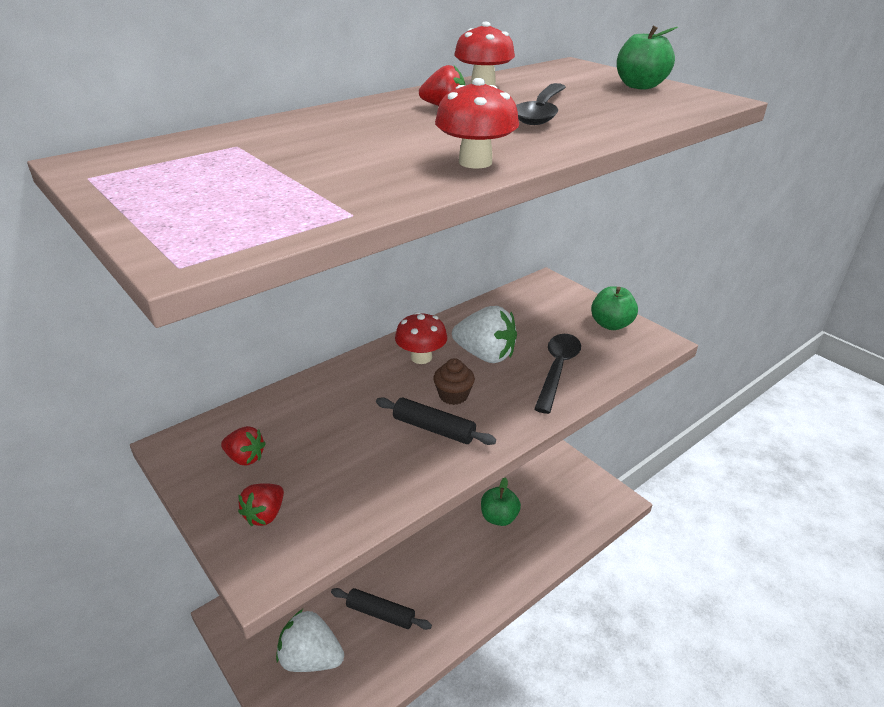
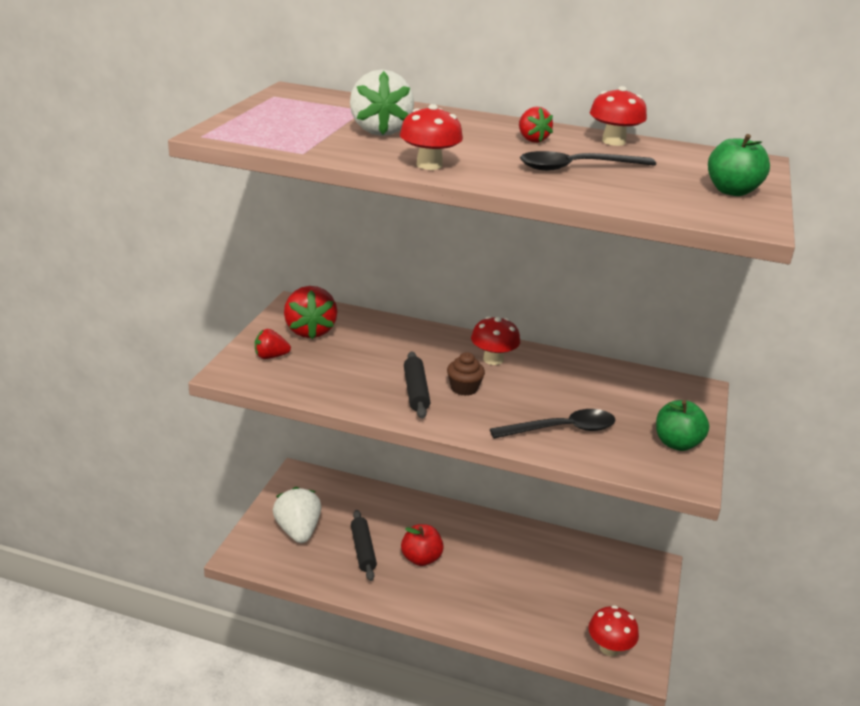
camera: 55 degrees right, 5 degrees down
red strawberry [221,426,266,466] -> red strawberry [284,286,337,339], size x1.79
white strawberry [452,306,517,363] -> white strawberry moved to [350,69,414,136]
green apple [481,477,521,526] -> none
none -> red apple [401,524,444,566]
none -> red mushroom [588,605,639,656]

